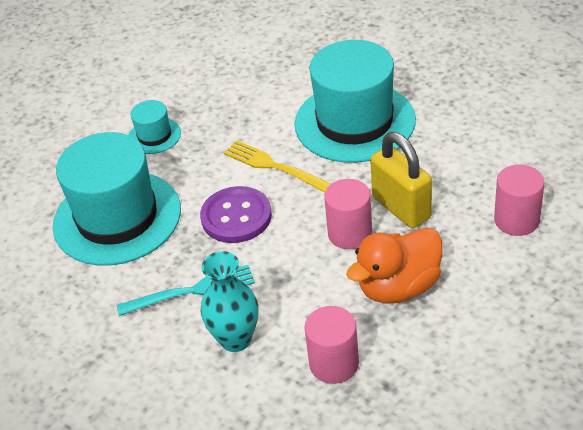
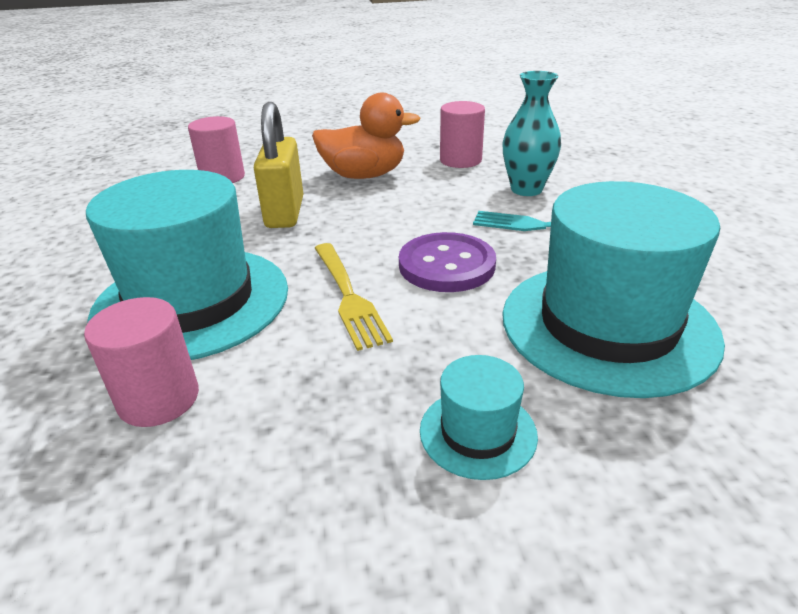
camera: 150 degrees left, 10 degrees down
pink cylinder [324,179,372,249] -> pink cylinder moved to [84,297,199,427]

